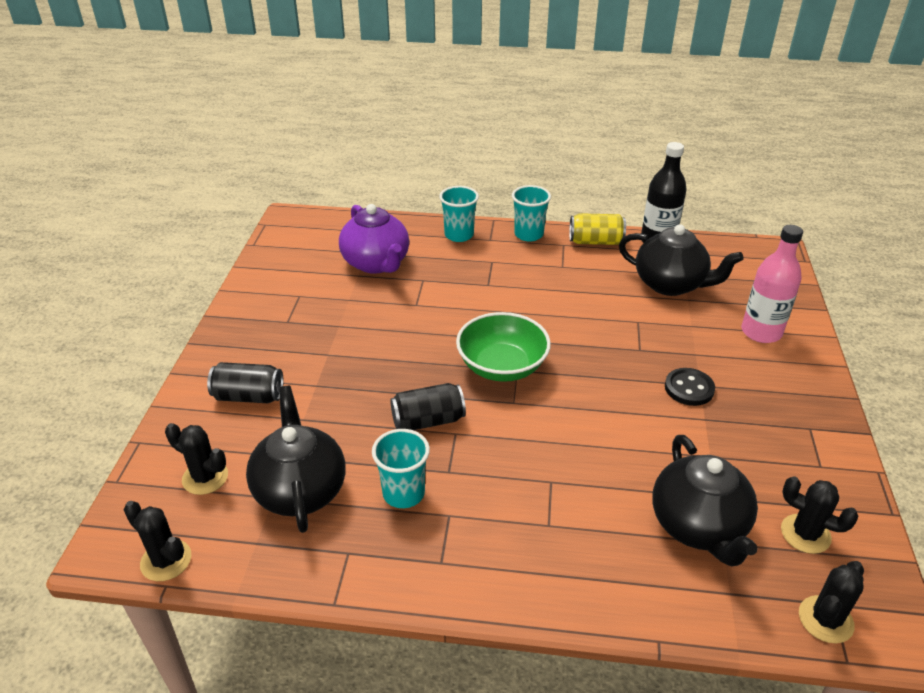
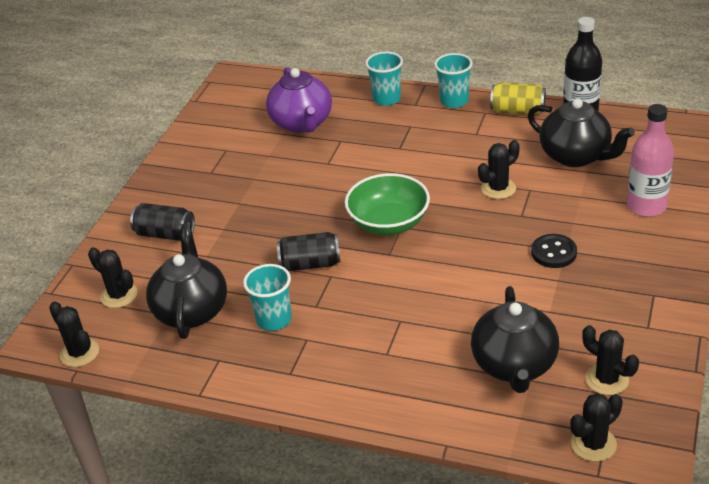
camera: 15 degrees right, 0 degrees up
none -> black cactus [478,140,519,199]

